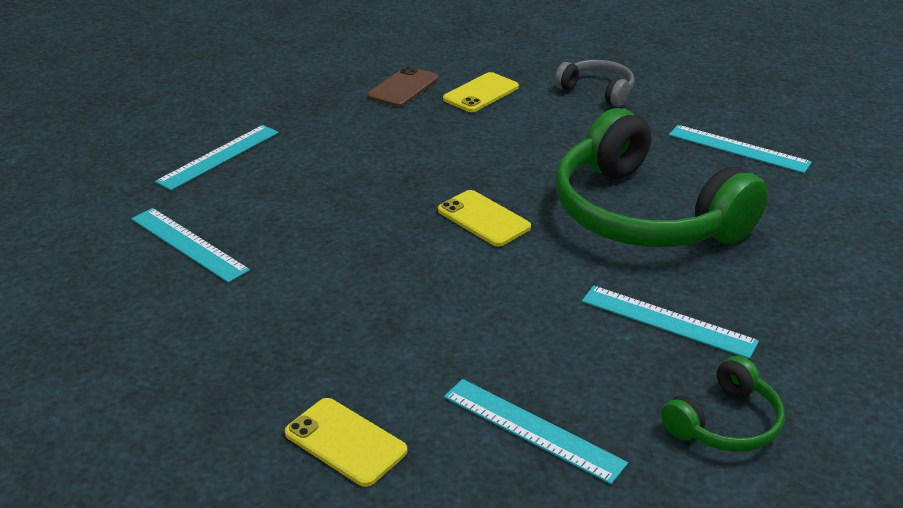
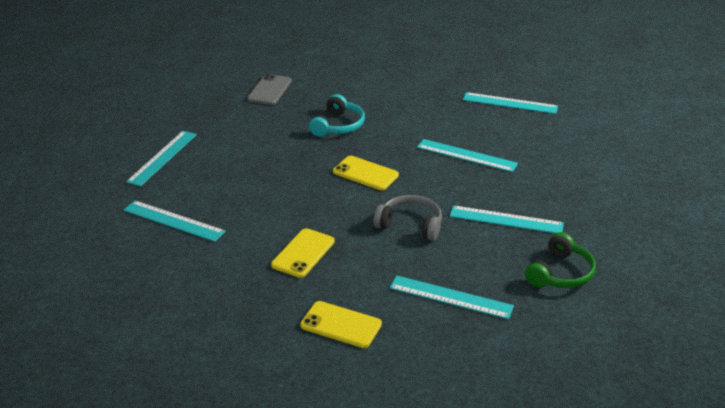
camera: 15 degrees left, 0 degrees up
brown phone [368,66,438,107] -> grey phone [247,74,292,105]
yellow phone [443,72,519,112] -> yellow phone moved to [271,228,335,278]
grey headphones [555,60,635,107] -> grey headphones moved to [374,195,442,241]
green headphones [555,108,768,247] -> turquoise ruler [417,139,518,172]
none -> turquoise headphones [309,94,365,137]

